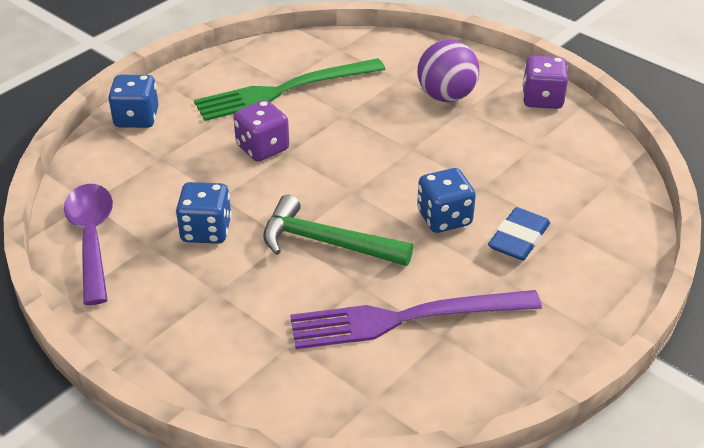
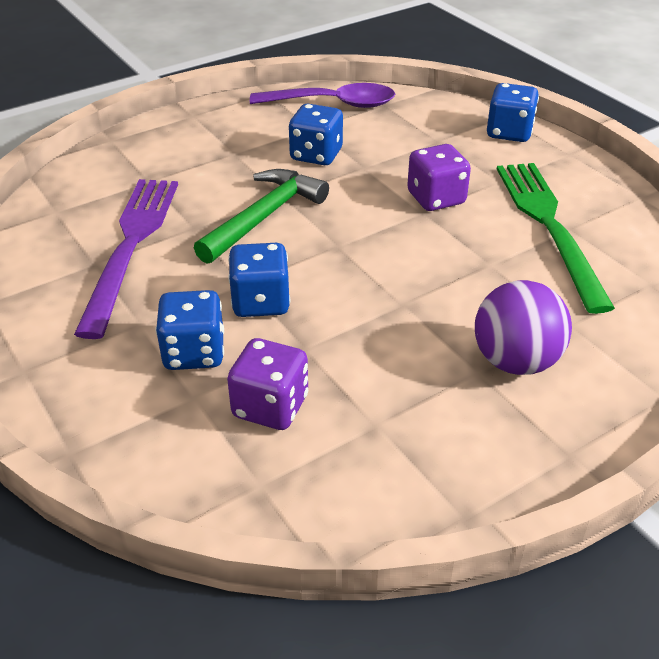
camera: 105 degrees right, 0 degrees up
blue eraser [488,207,550,261] -> blue dice [156,290,224,370]
purple dice [522,56,568,109] -> purple dice moved to [227,338,308,430]

